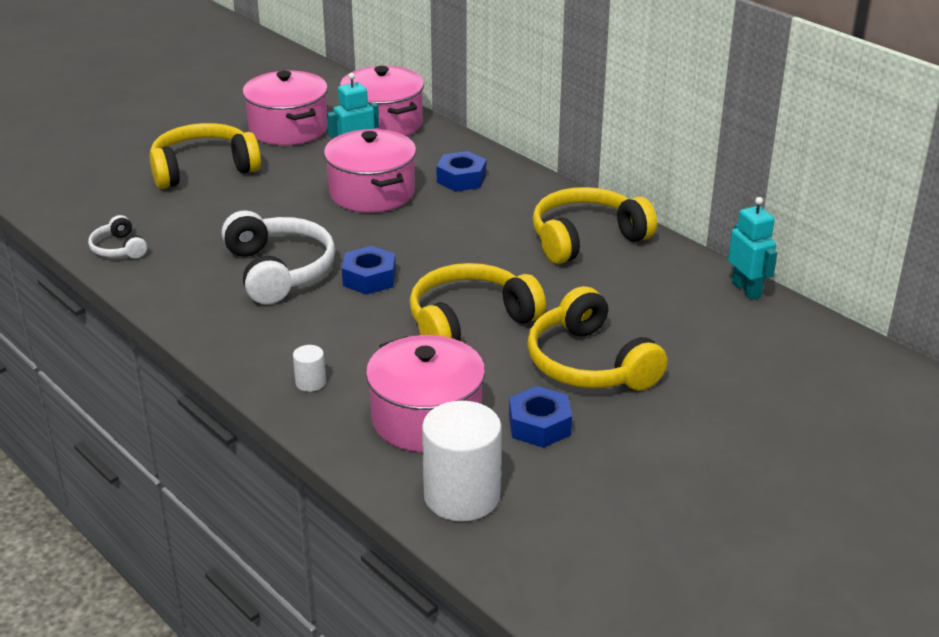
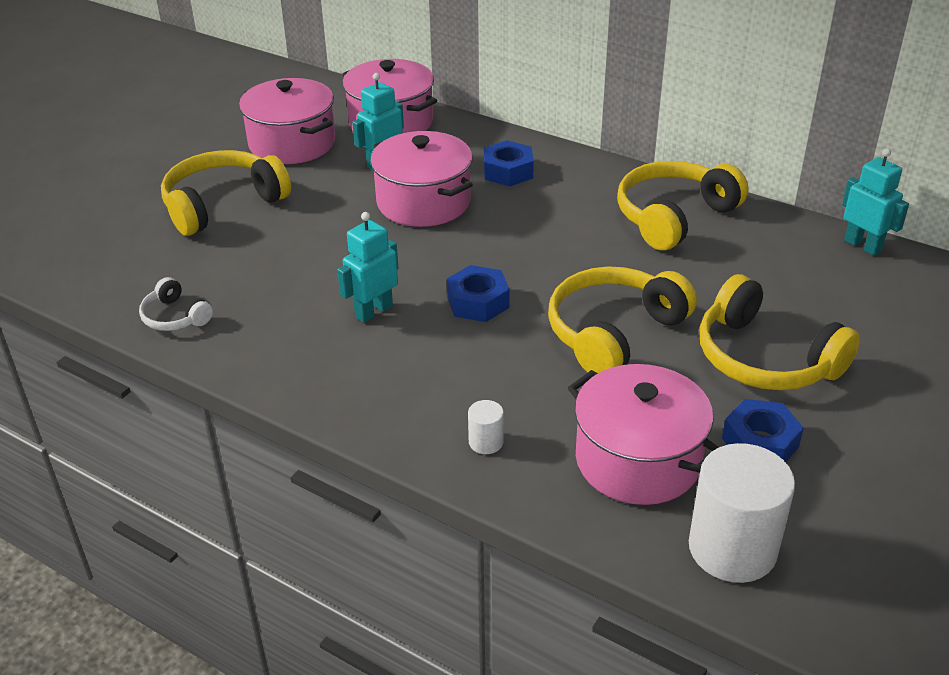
camera: 15 degrees left, 5 degrees up
white headphones [222,210,335,304] -> turquoise robot [337,212,398,323]

